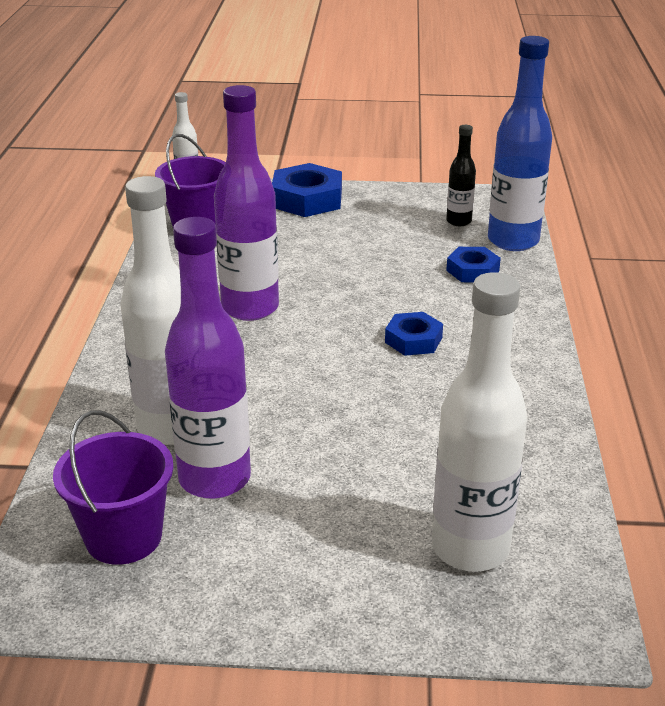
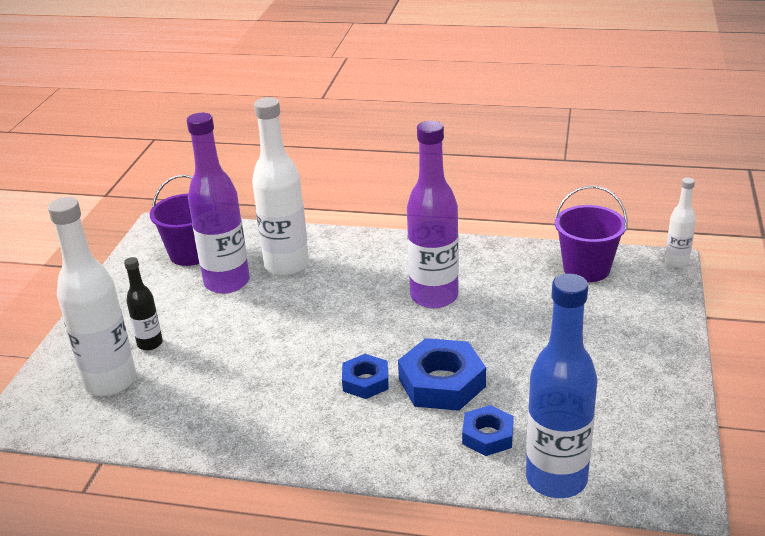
camera: 100 degrees right, 0 degrees up
blue nut [272,163,342,217] -> blue nut moved to [398,338,486,411]
black bottle [446,125,476,226] -> black bottle moved to [124,257,163,350]

